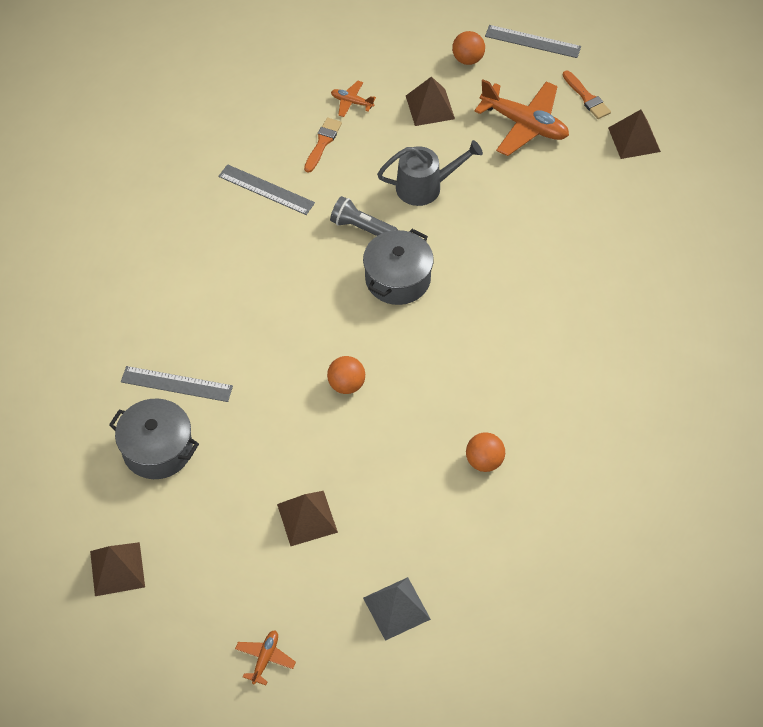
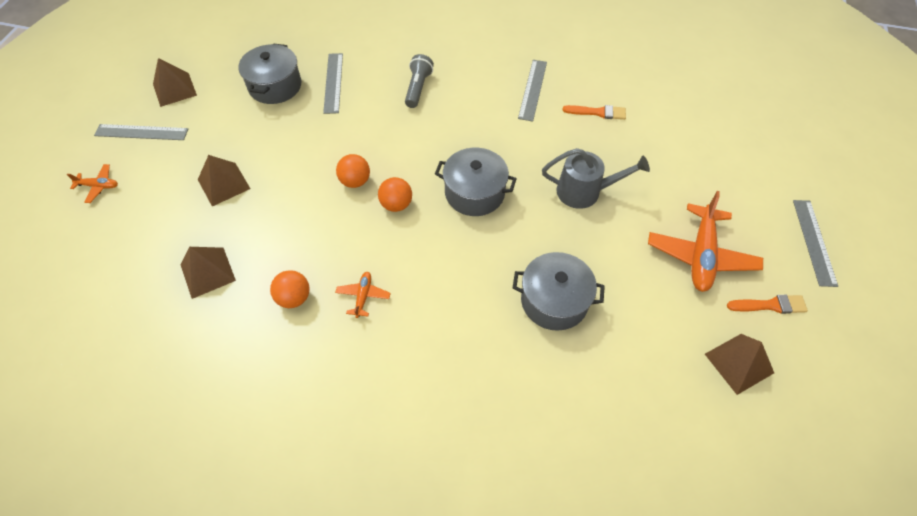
camera: 75 degrees right, 0 degrees up
grey flashlight [330,196,398,236] -> grey flashlight moved to [405,54,434,108]
orange plane [331,81,376,117] -> orange plane moved to [335,272,391,318]
grey pyramid [363,577,431,641] -> none
grey watering can [377,140,483,206] -> grey watering can turned 60 degrees counterclockwise [542,148,650,209]
brown pyramid [406,76,455,126] -> brown pyramid moved to [181,247,236,299]
orange ball [452,31,485,65] -> orange ball moved to [378,177,412,212]
orange brush [562,71,611,119] -> orange brush turned 135 degrees counterclockwise [727,295,808,314]
none -> grey ruler [94,124,188,140]
none -> grey pot [513,252,605,331]

